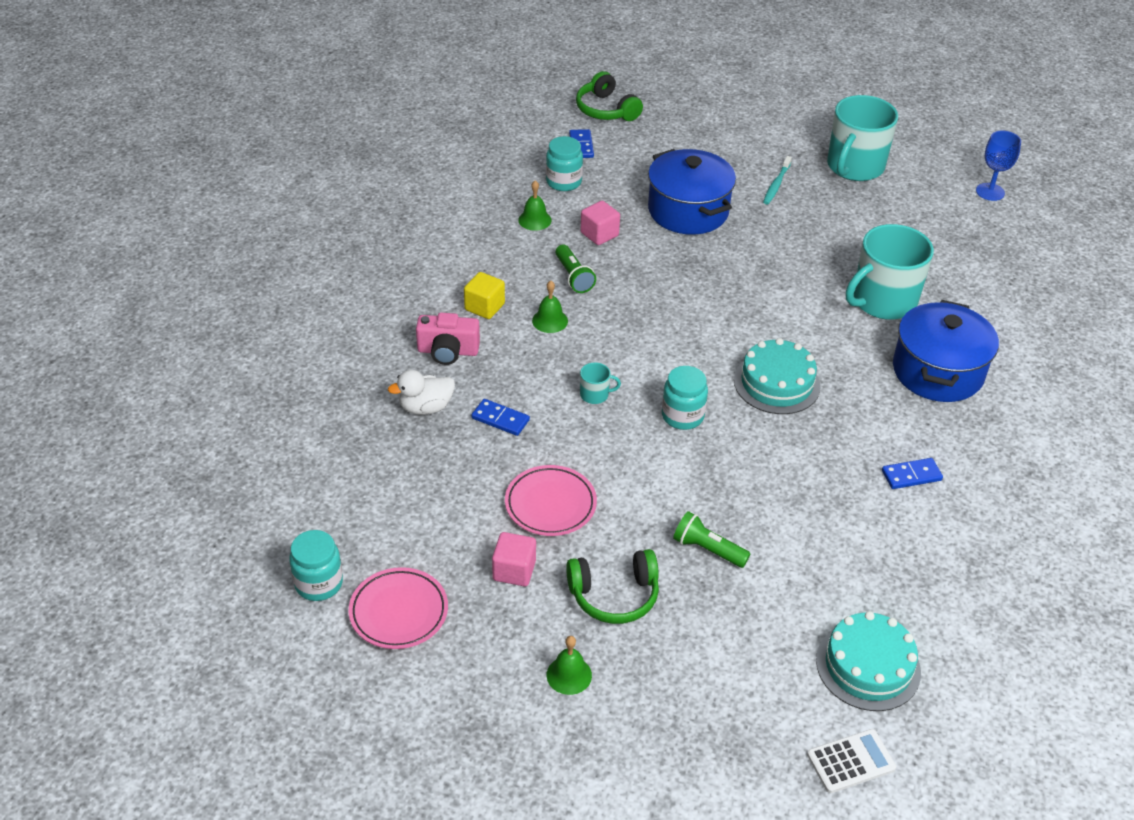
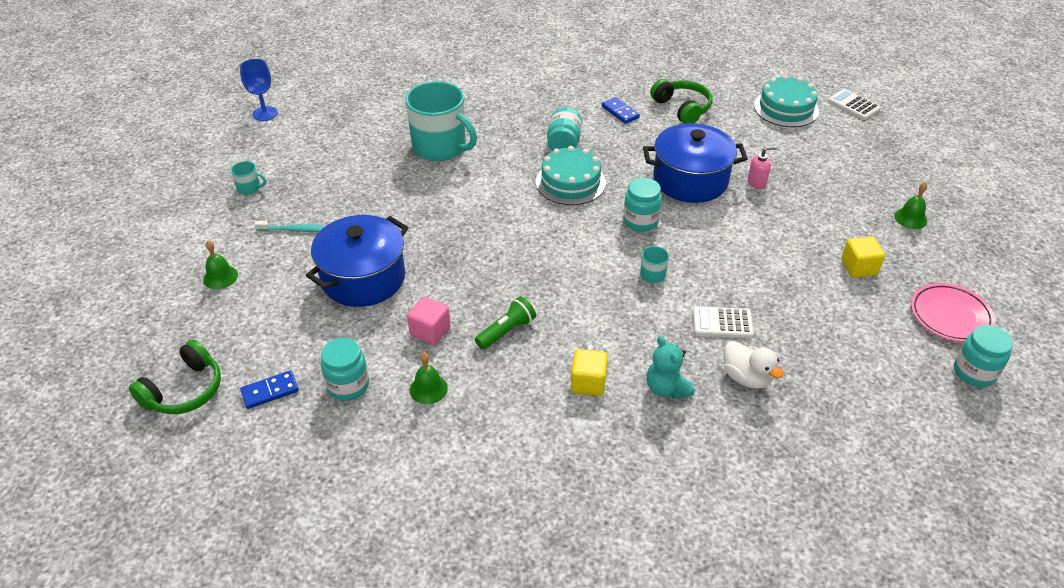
camera: 110 degrees left, 0 degrees up
pink camera [416,313,480,365] -> turquoise teddy bear [647,336,694,399]
blue domino [472,399,530,436] -> white calculator [693,306,754,338]
pink cube [492,532,536,586] -> yellow cube [841,237,885,278]
pink plate [505,465,597,536] -> none
green bell [532,281,568,333] -> green bell moved to [203,240,238,289]
green headphones [566,549,659,624] -> green headphones moved to [650,79,712,124]
green flashlight [673,511,750,568] -> pink soap dispenser [748,146,776,189]
turquoise mug [827,95,898,181] -> turquoise mug [231,161,266,195], size x0.41
blue pot [893,300,999,402] -> blue pot moved to [643,123,748,203]
none -> turquoise jar [547,107,582,151]

